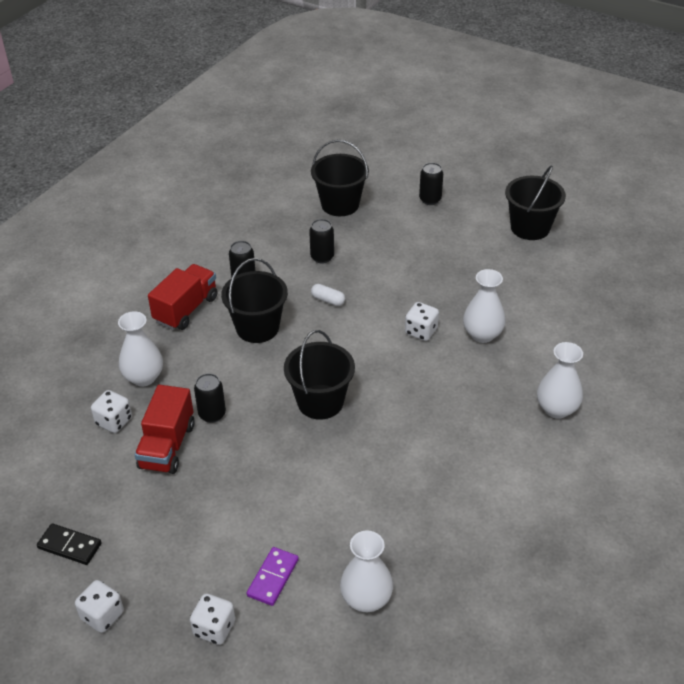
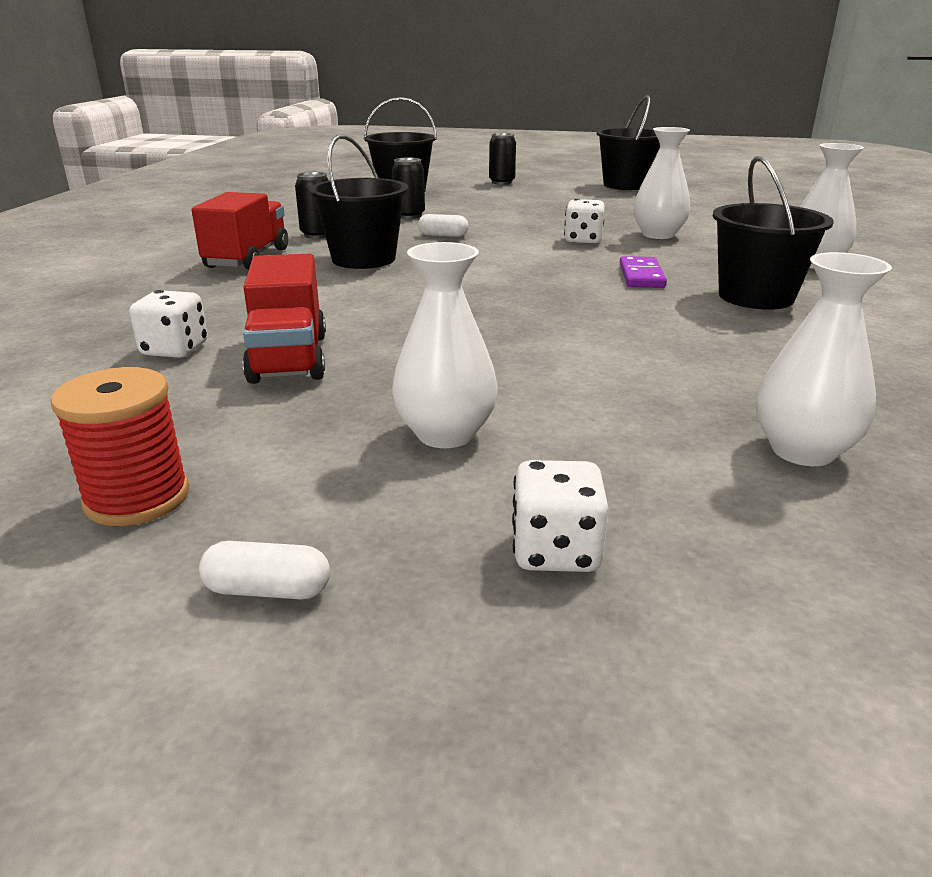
camera: 20 degrees left, 15 degrees down
black domino [37,523,102,565] -> red spool [50,367,189,526]
white dice [75,580,124,633] -> white capsule [199,541,330,600]
white vase [118,311,163,386] -> white vase moved to [392,242,498,448]
black can [194,373,226,423] -> none
purple domino [247,547,299,606] -> purple domino moved to [620,256,667,288]
black bucket [284,330,355,420] -> black bucket moved to [713,156,834,310]

